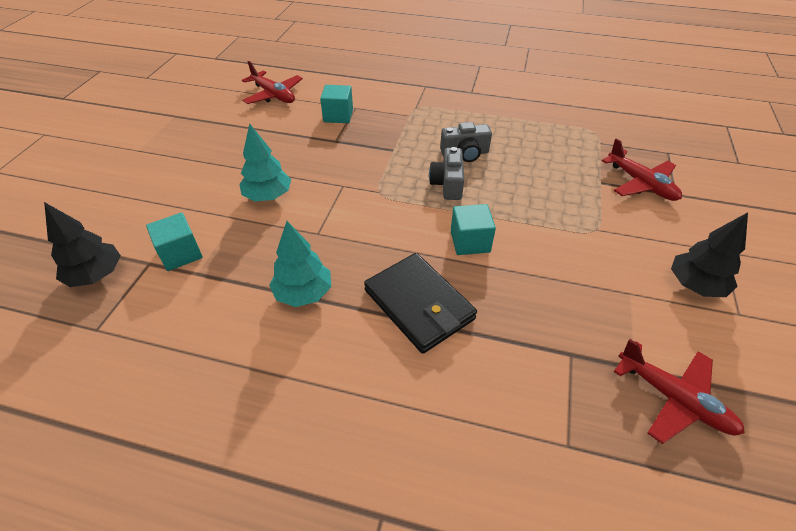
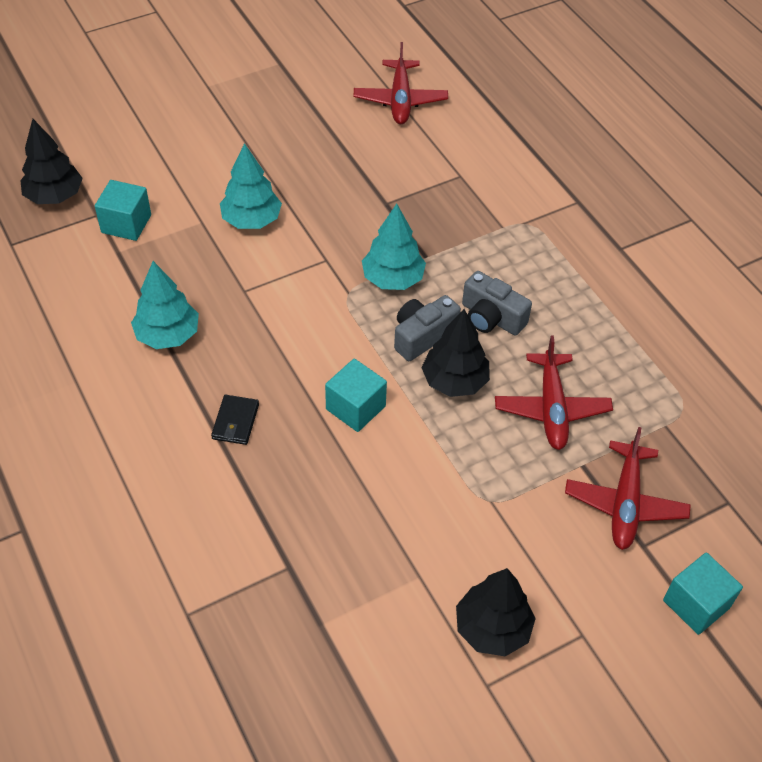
camera: 45 degrees right, 5 degrees up
turquoise cube [320,85,353,123] -> turquoise cube moved to [663,552,743,635]
black wallet [364,253,477,354] -> black wallet [211,395,259,445], size x0.46
red plane [613,339,745,444] -> red plane moved to [495,335,613,450]
none -> turquoise tree [362,204,426,290]
none -> black tree [421,309,490,397]

